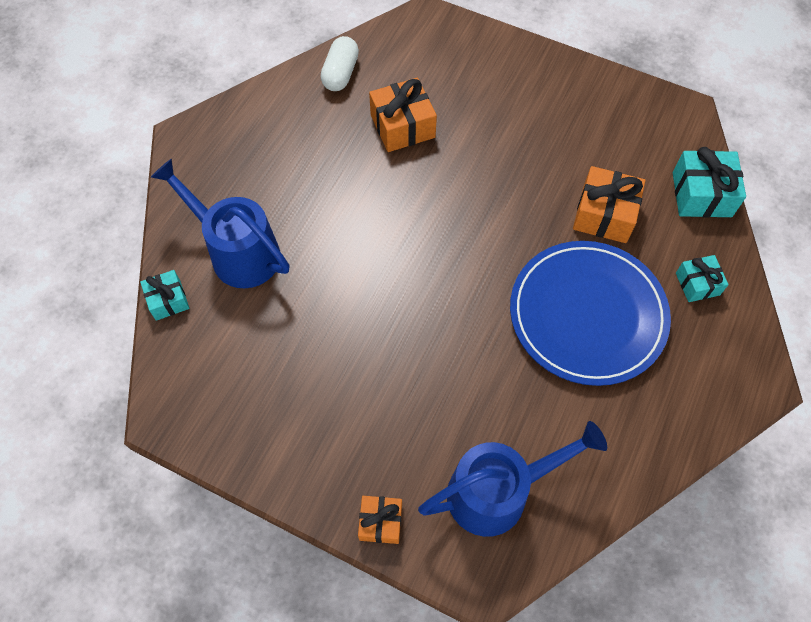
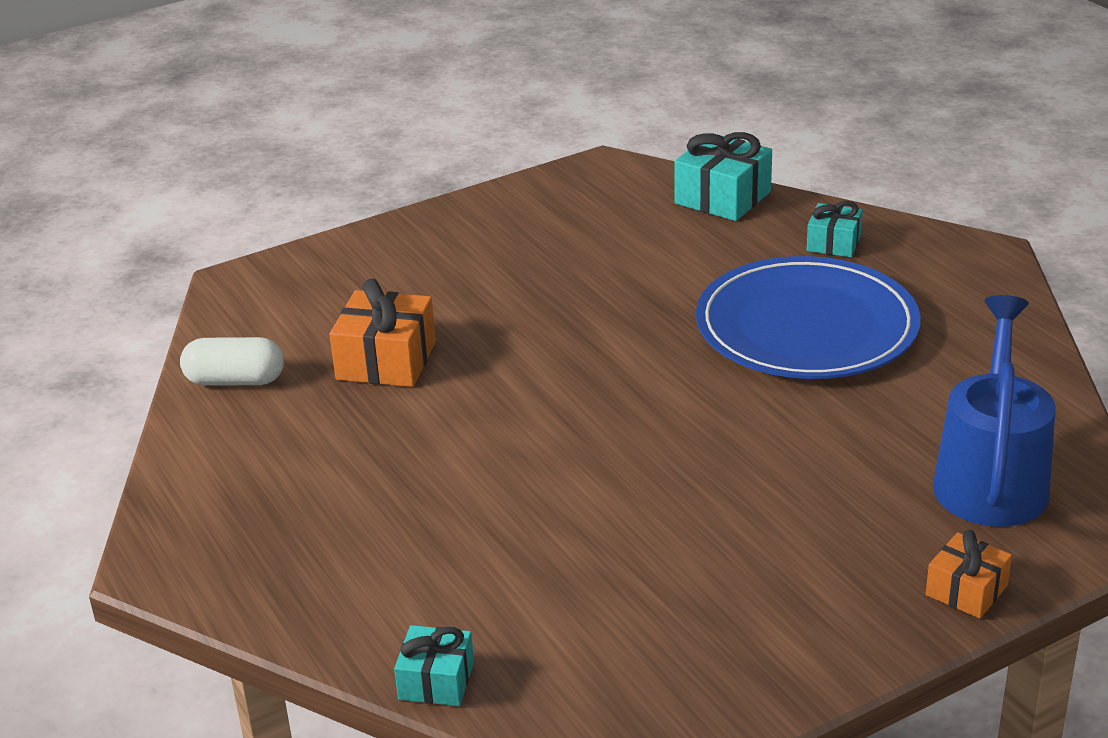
camera: 55 degrees left, 30 degrees down
blue watering can [151,158,290,288] -> none
white capsule [321,36,359,91] -> white capsule turned 45 degrees counterclockwise [180,337,284,386]
orange gift [573,166,645,243] -> none

